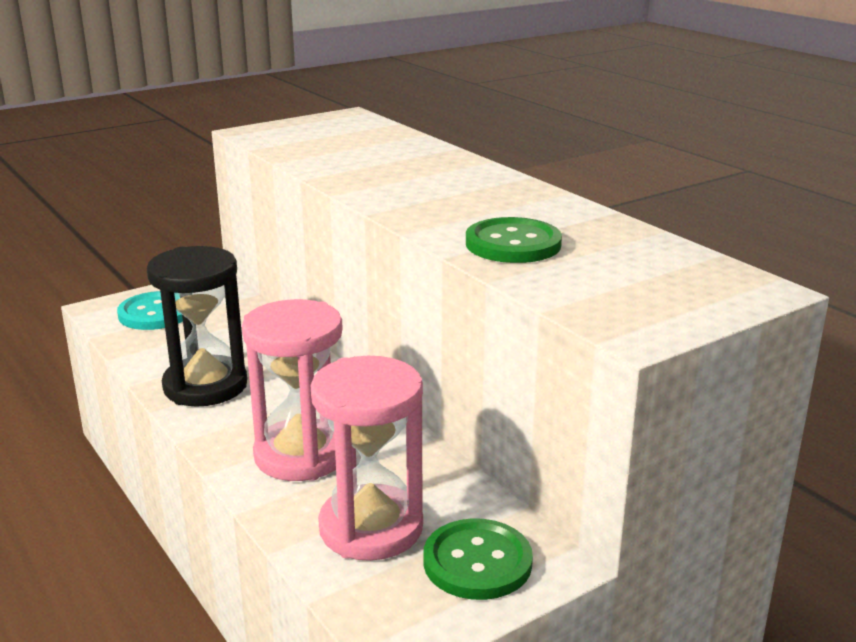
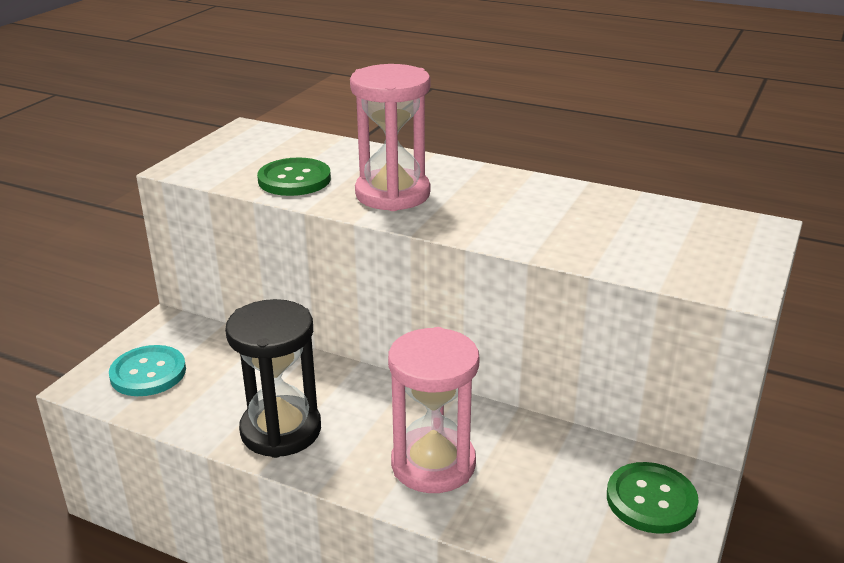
camera: 30 degrees left, 5 degrees up
pink hourglass [310,356,423,561] -> pink hourglass moved to [350,64,430,211]
green button [466,217,562,263] -> green button moved to [257,158,331,196]

